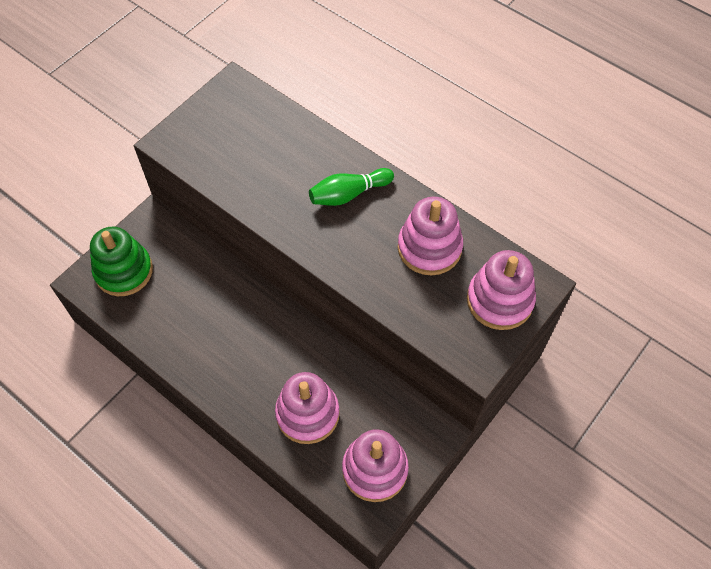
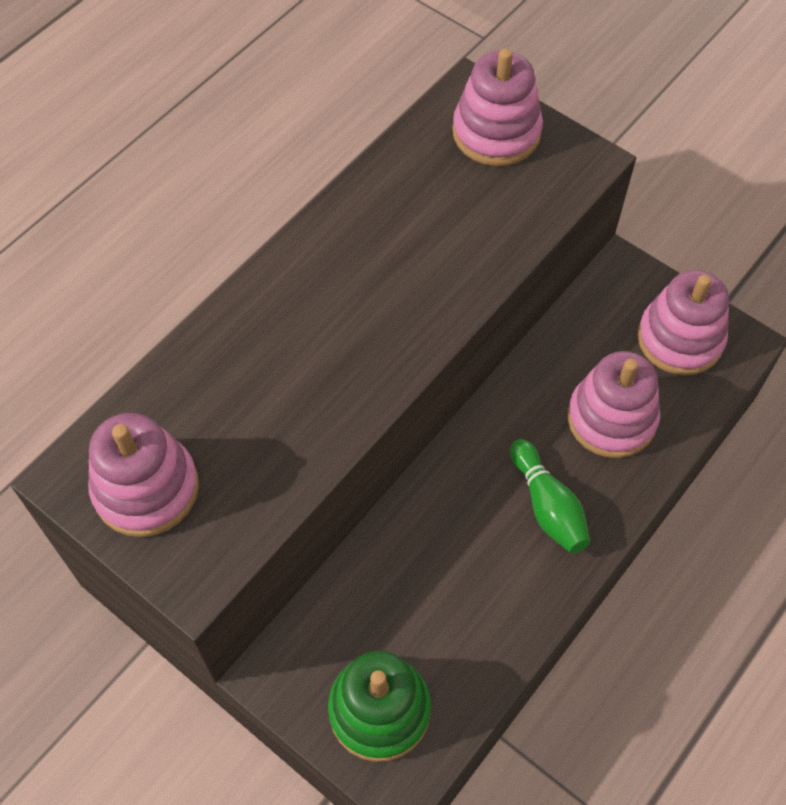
camera: 90 degrees left, 0 degrees up
green bowling pin [309,168,394,206] -> green bowling pin moved to [510,439,590,554]
pink stacking toy [398,197,463,275] -> pink stacking toy moved to [88,413,199,537]

